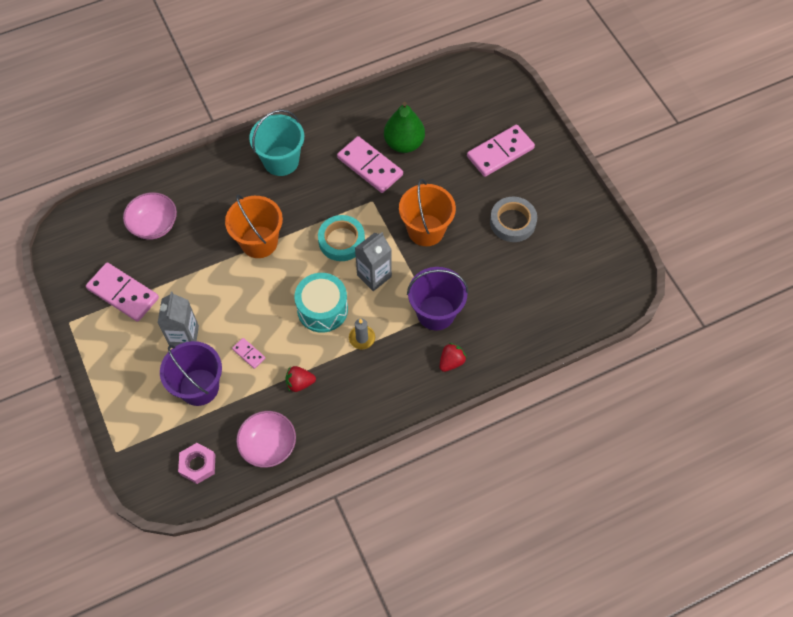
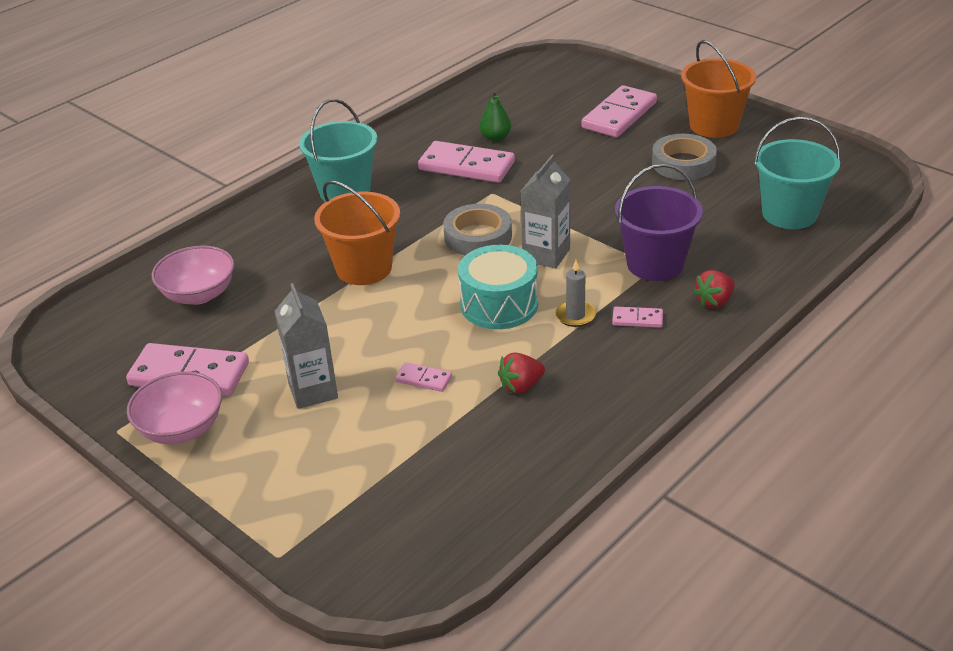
camera: 20 degrees left, 25 degrees down
purple bucket [160,341,222,406] -> none
pink nut [178,443,215,484] -> none
pink bowl [236,411,296,468] -> pink bowl moved to [127,371,222,444]
turquoise tape [318,215,365,261] -> grey tape [443,204,512,255]
green pear [384,102,425,153] -> green pear [480,91,511,142], size x0.56
orange bucket [399,179,456,246] -> orange bucket moved to [681,40,756,138]
red strawberry [439,343,467,372] -> red strawberry turned 150 degrees counterclockwise [693,270,735,308]
none -> pink domino [612,306,663,328]
none -> turquoise bucket [754,116,840,229]

